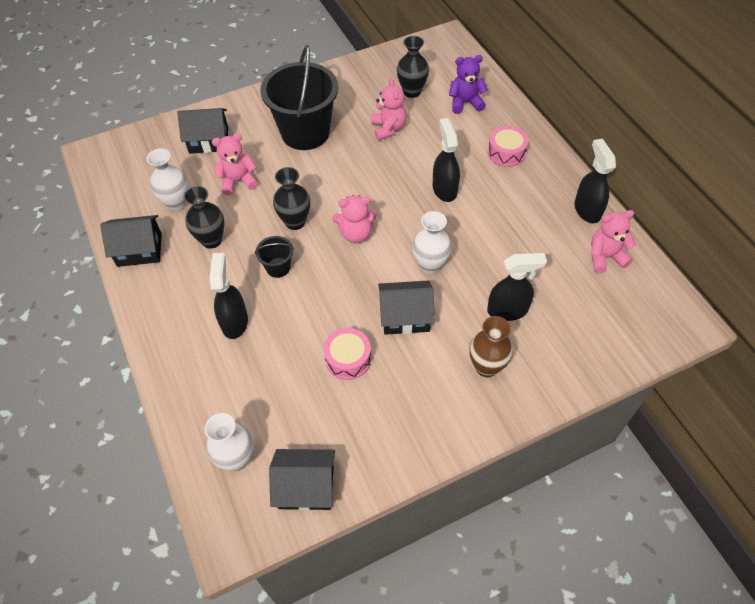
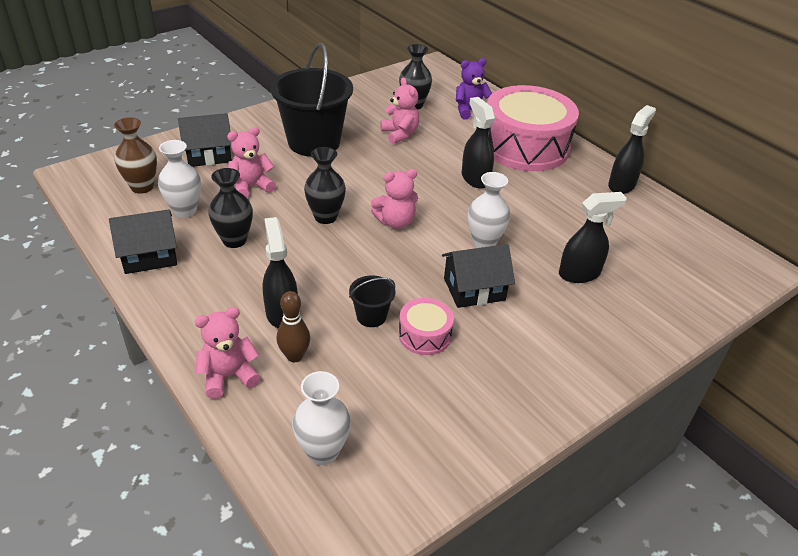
camera: 15 degrees left, 15 degrees down
black bucket [255,236,294,278] -> black bucket moved to [349,275,396,327]
black house [269,449,335,511] -> none
brown vase [469,316,513,377] -> brown vase moved to [114,117,157,194]
pink drum [488,126,529,167] -> pink drum [487,85,579,171], size x2.28
black spray bottle [575,139,616,223] -> black spray bottle turned 60 degrees clockwise [608,105,656,194]
pink teddy bear [591,210,636,273] -> pink teddy bear moved to [195,307,261,399]
none -> brown bowling pin [277,291,310,362]

